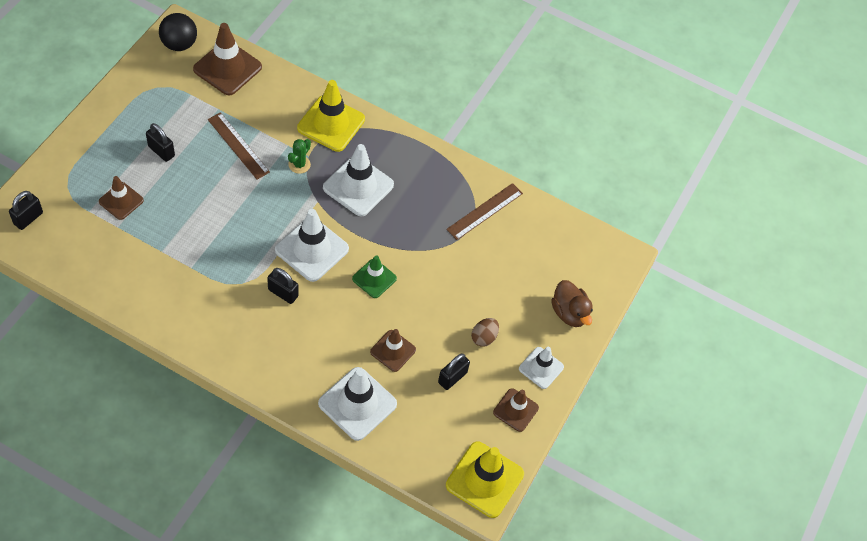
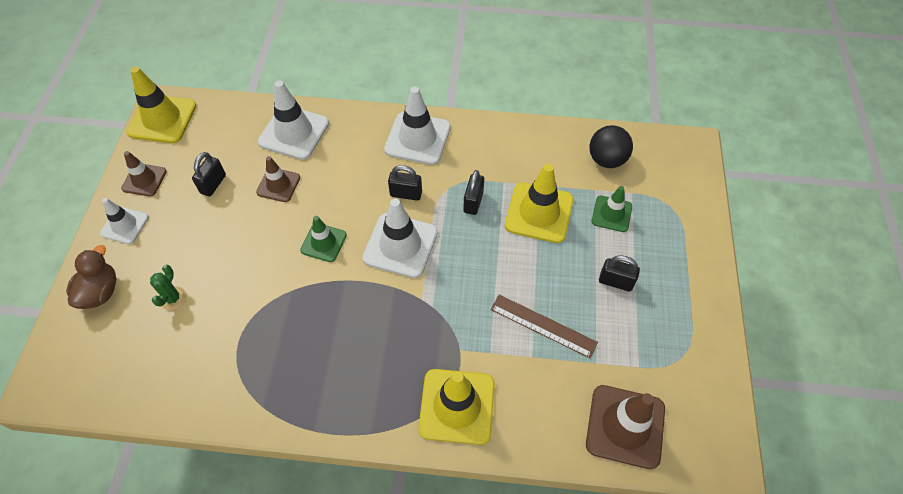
camera: 165 degrees right, 0 degrees up
black padlock [9,191,43,230] -> black padlock moved to [463,170,484,215]
brown traffic cone [99,176,144,220] -> green traffic cone [592,186,632,232]
black ball [159,13,197,51] -> black ball moved to [589,125,633,168]
green cactus [288,139,311,174] -> green cactus moved to [150,265,187,310]
white traffic cone [323,144,394,217] -> white traffic cone moved to [384,86,450,165]
brown ruler [446,183,523,240] -> none
brown egg [471,318,499,347] -> none
brown duck [551,280,593,327] -> brown duck turned 60 degrees clockwise [66,245,116,309]
none -> yellow traffic cone [505,164,573,243]

